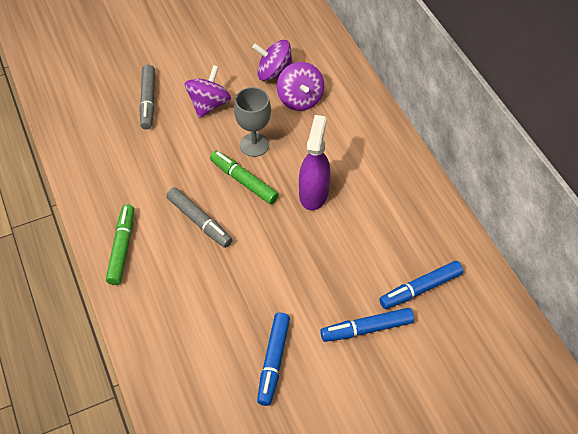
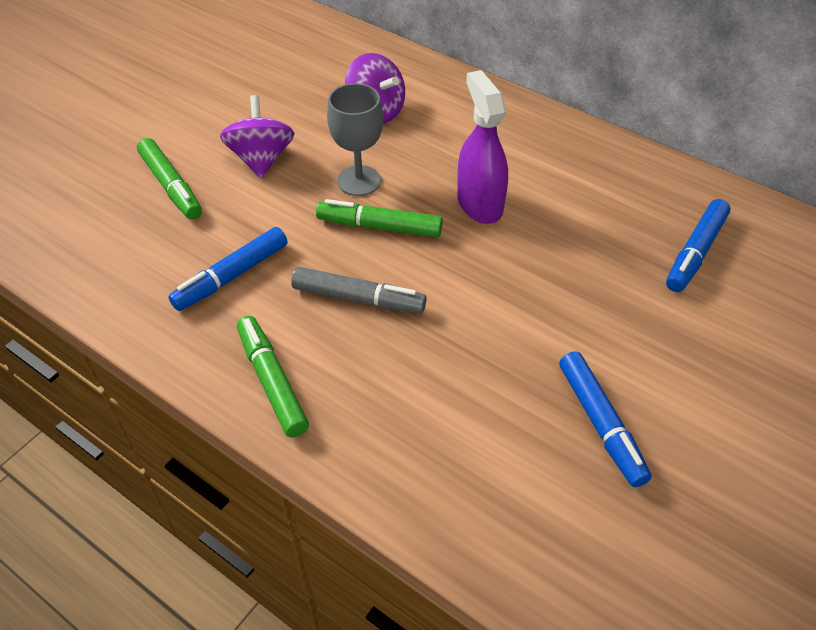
camera: 30 degrees left, 5 degrees down
grey marker [139,65,155,129] -> green marker [137,138,202,219]
purple spinning top [252,40,293,81] -> none
blue marker [320,308,414,342] -> blue marker moved to [168,227,288,311]

